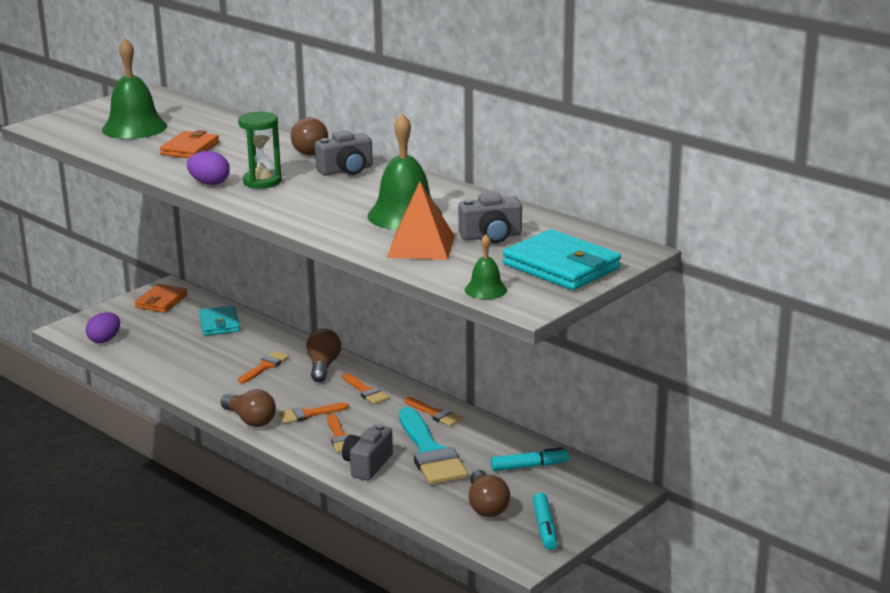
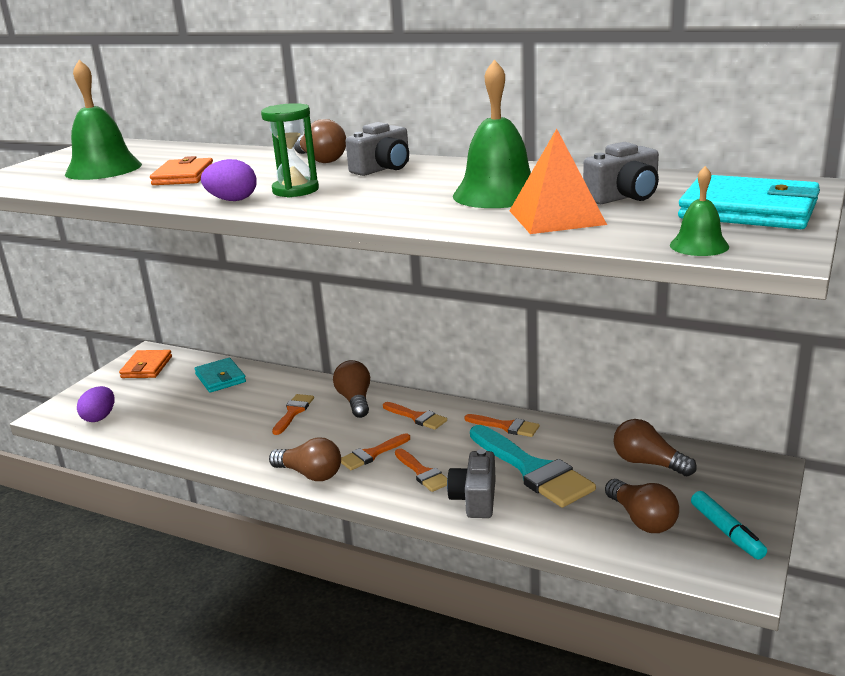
camera: 15 degrees left, 0 degrees up
turquoise marker [491,447,569,471] -> brown light bulb [614,419,697,476]

